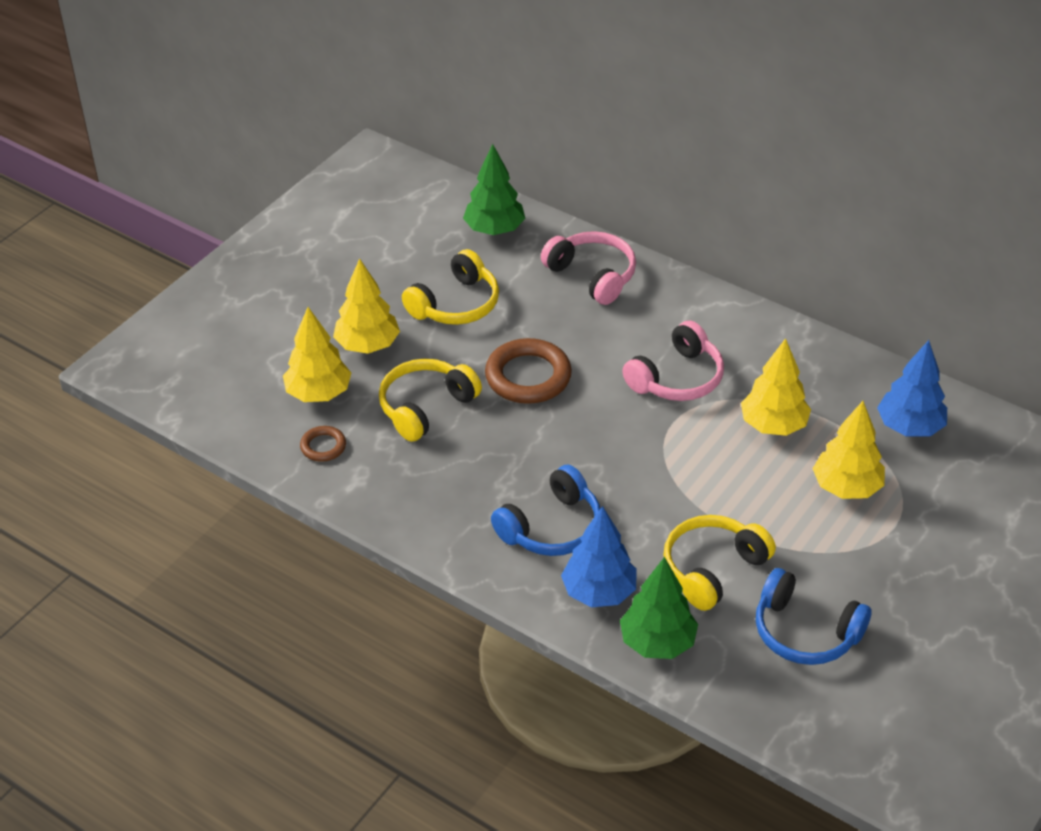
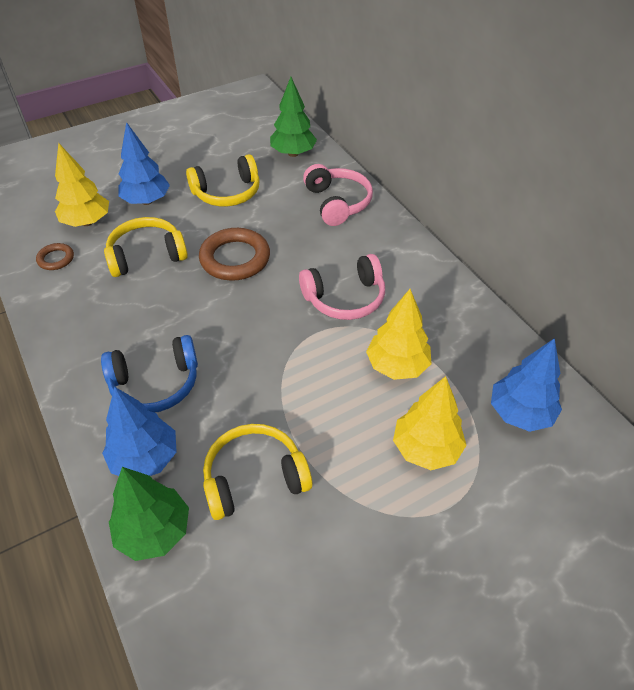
camera: 25 degrees right, 5 degrees up
yellow tree [333,258,400,354] -> blue tree [118,122,170,205]
blue headphones [756,568,872,665] -> none

